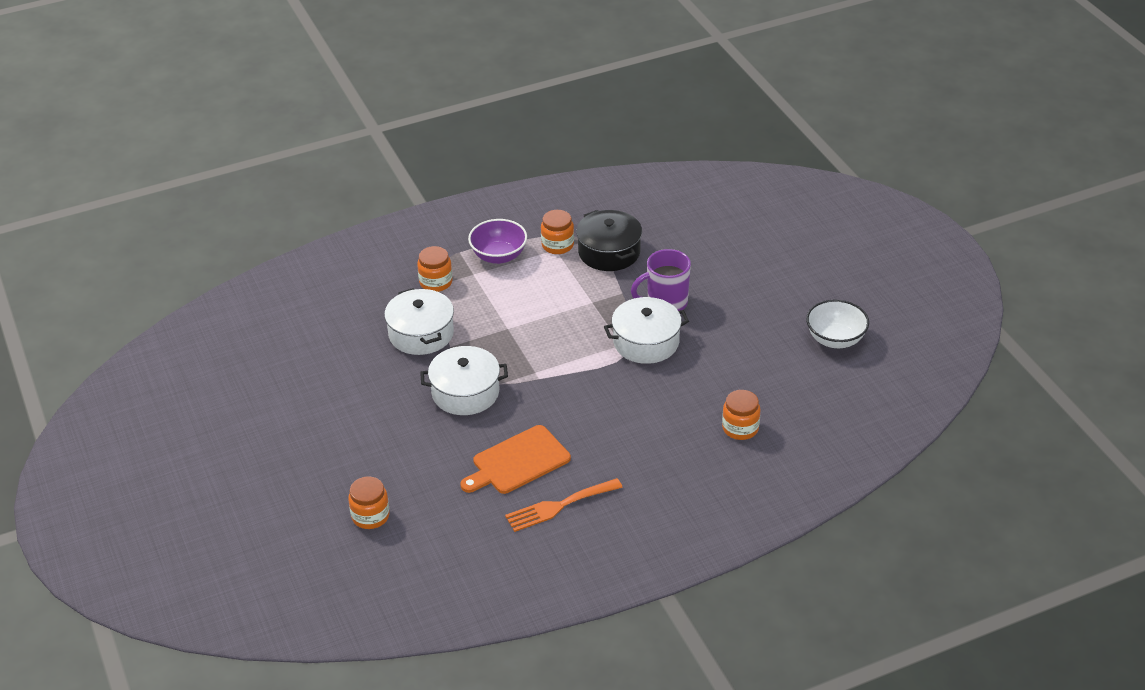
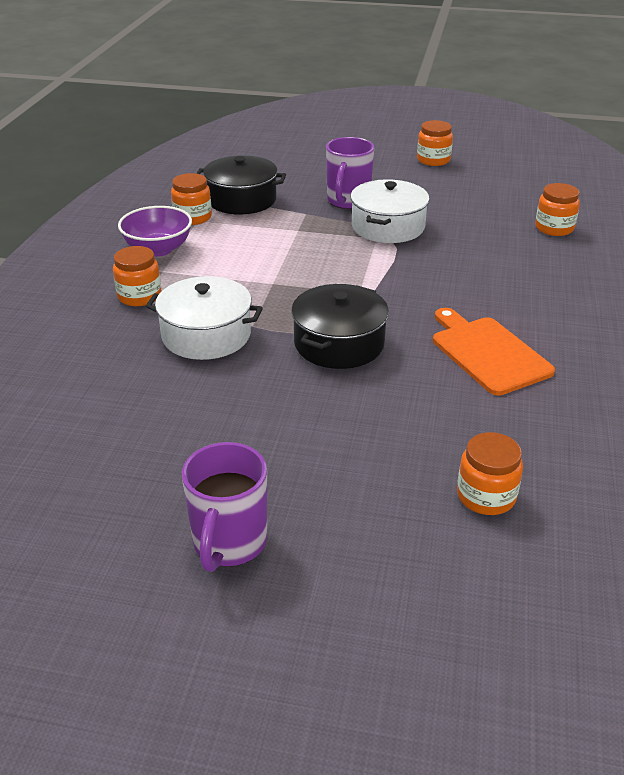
camera: 55 degrees left, 5 degrees down
white pot [420,346,508,415] -> black pot [291,284,389,369]
orange cutting board [460,425,571,494] -> orange cutting board turned 150 degrees clockwise [433,308,555,396]
orange fork [505,478,623,532] -> none
white bowl [806,300,869,348] -> none
none -> purple mug [182,442,267,572]
none -> orange jar [417,120,453,166]

